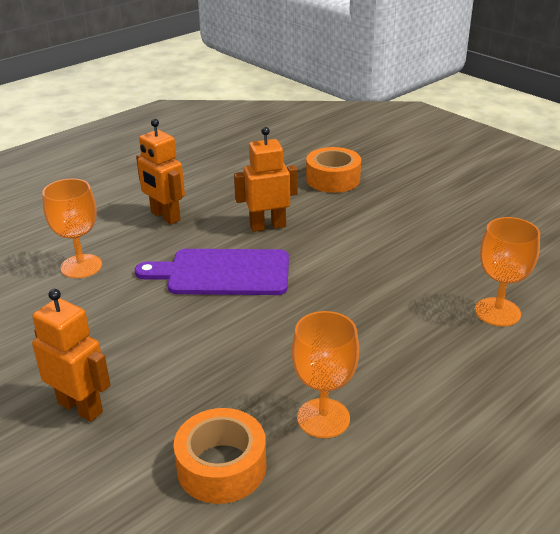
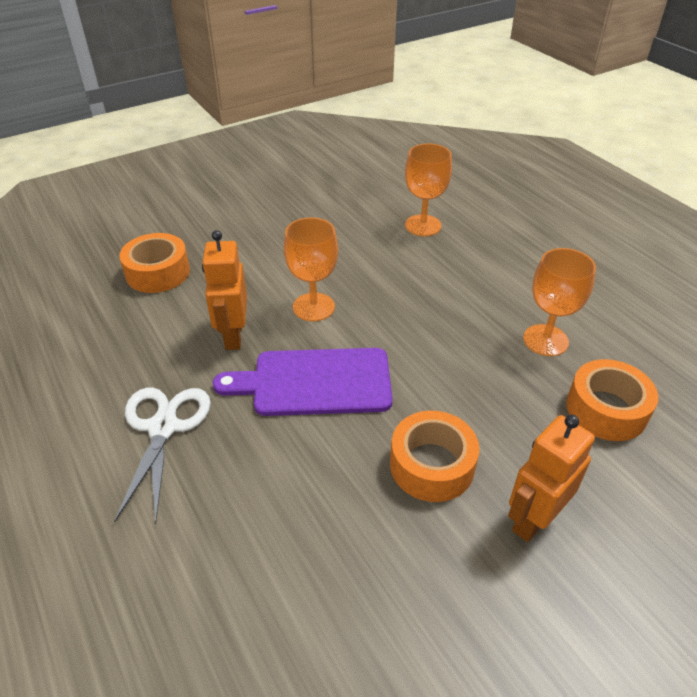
camera: 80 degrees left, 10 degrees up
orange goblet [42,179,102,278] -> orange goblet moved to [284,218,338,321]
purple cutting board [135,249,289,295] -> purple cutting board turned 75 degrees clockwise [213,348,393,416]
orange robot [136,119,185,225] -> white scissors [114,388,211,524]
none -> orange tape [390,411,479,502]

